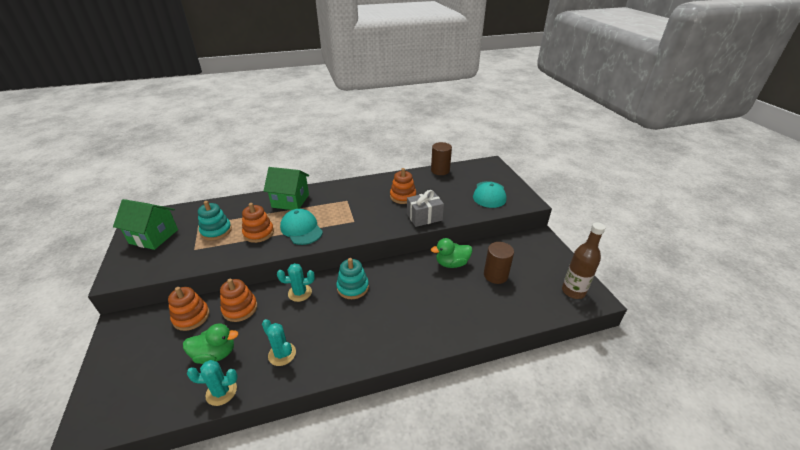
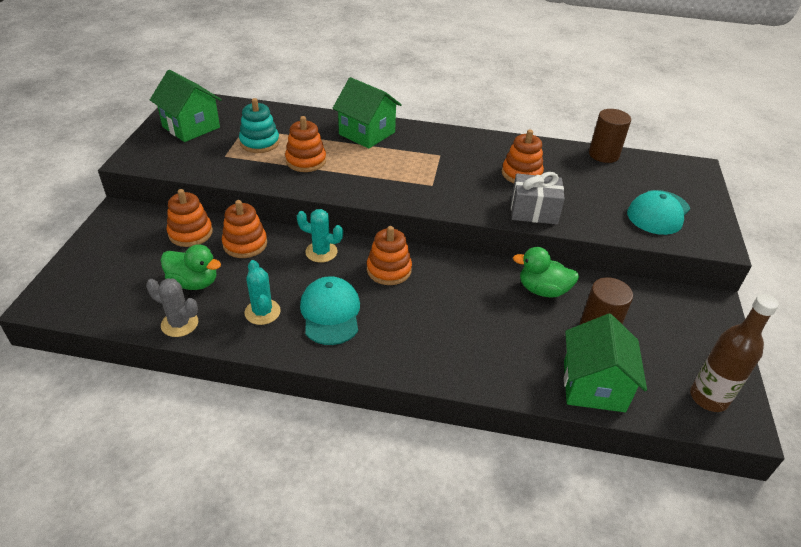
camera: 25 degrees right, 5 degrees up
turquoise cactus [187,360,238,406] -> grey cactus [146,278,198,337]
turquoise cap [280,209,323,245] -> turquoise cap moved to [300,276,360,345]
turquoise stacking toy [336,258,369,299] -> orange stacking toy [367,226,412,285]
none -> green house [564,314,647,412]

